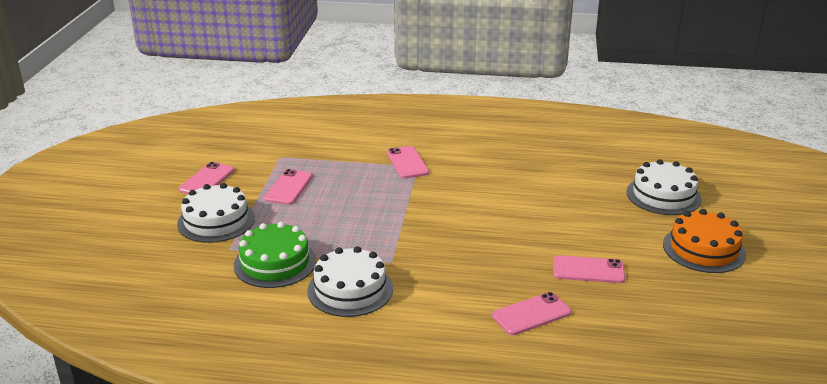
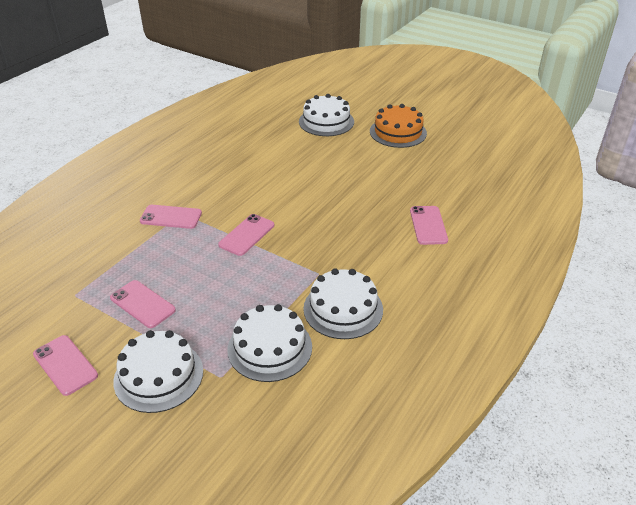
camera: 65 degrees left, 10 degrees up
green cake [234,222,316,288] -> white cake [227,304,312,382]
pink phone [553,255,625,283] -> pink phone moved to [218,214,274,256]

